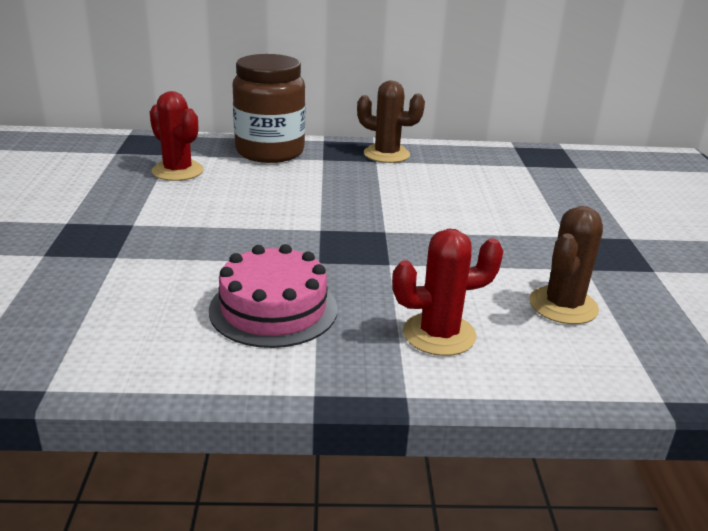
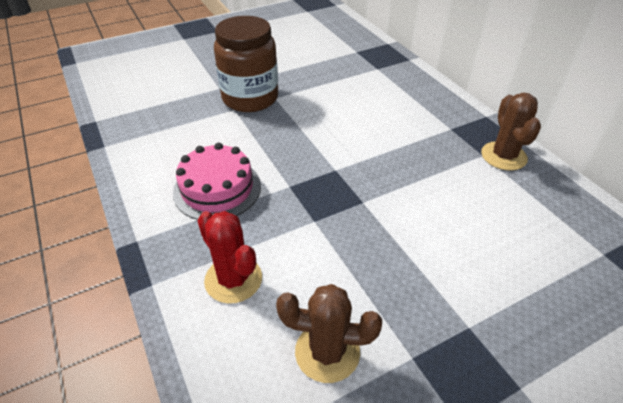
camera: 65 degrees right, 15 degrees up
red cactus [149,91,204,181] -> none
brown jar [232,54,305,163] -> brown jar moved to [214,16,278,112]

